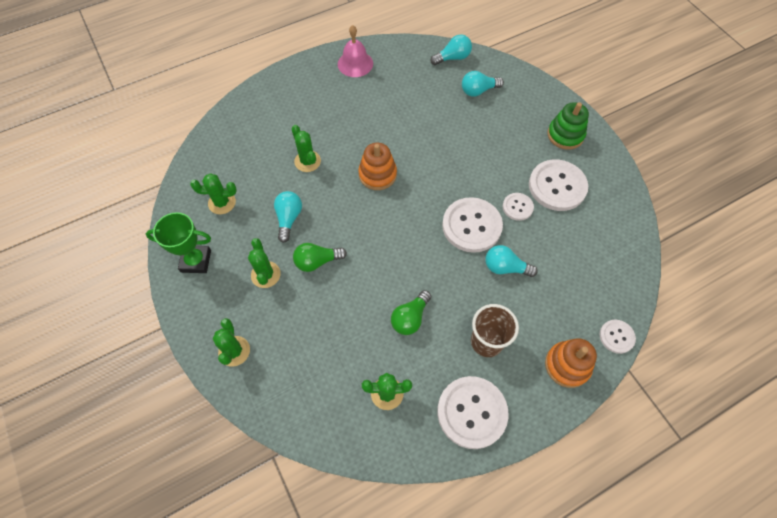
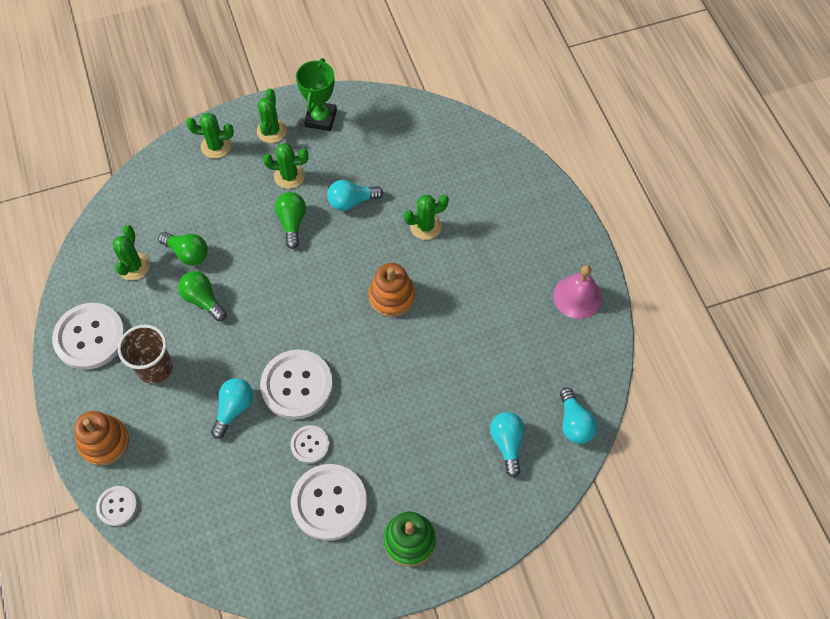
camera: 100 degrees right, 0 degrees up
green cactus [190,173,237,214] -> green cactus moved to [257,88,287,143]
turquoise light bulb [274,191,302,243] -> turquoise light bulb turned 150 degrees clockwise [327,180,383,211]
none -> green light bulb [158,232,208,265]

